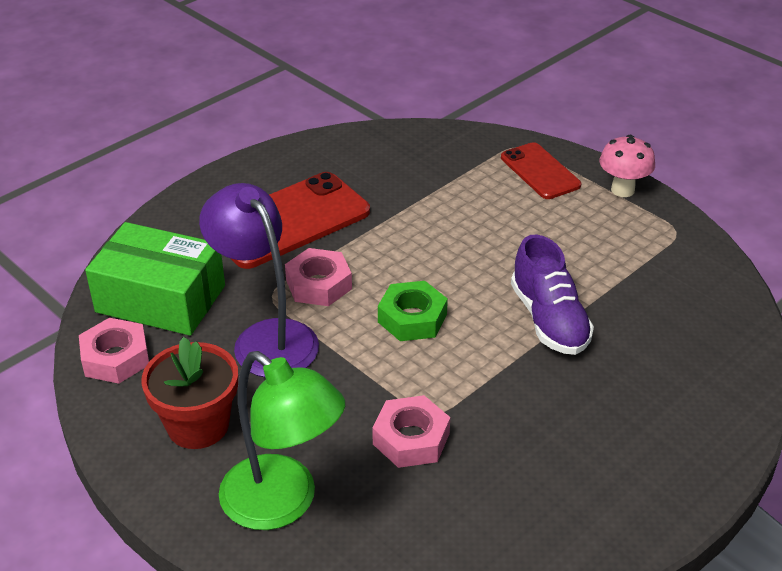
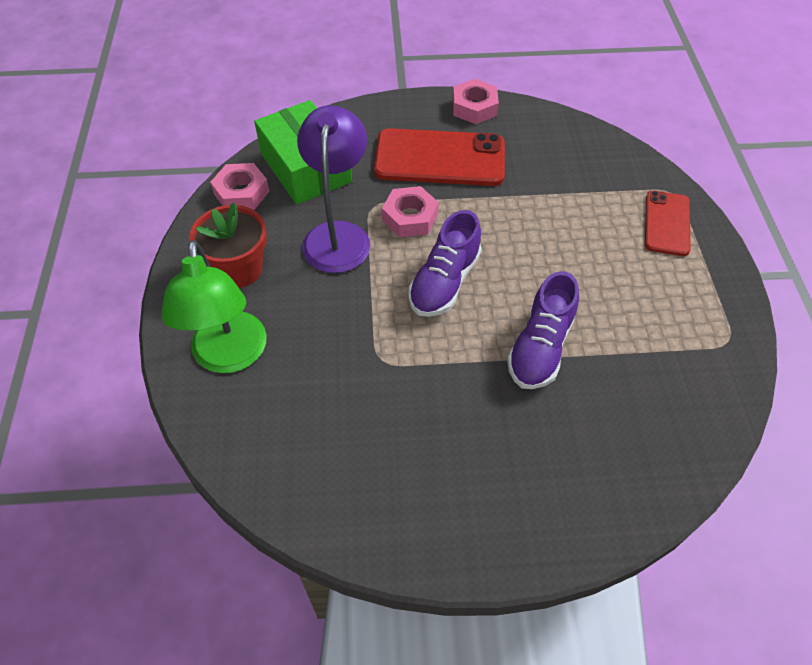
camera: 40 degrees right, 15 degrees up
pink nut [372,395,450,468] -> pink nut moved to [453,79,499,124]
green nut [378,281,448,341] -> purple shoe [409,210,482,317]
pink mushroom [600,135,655,197] -> none

